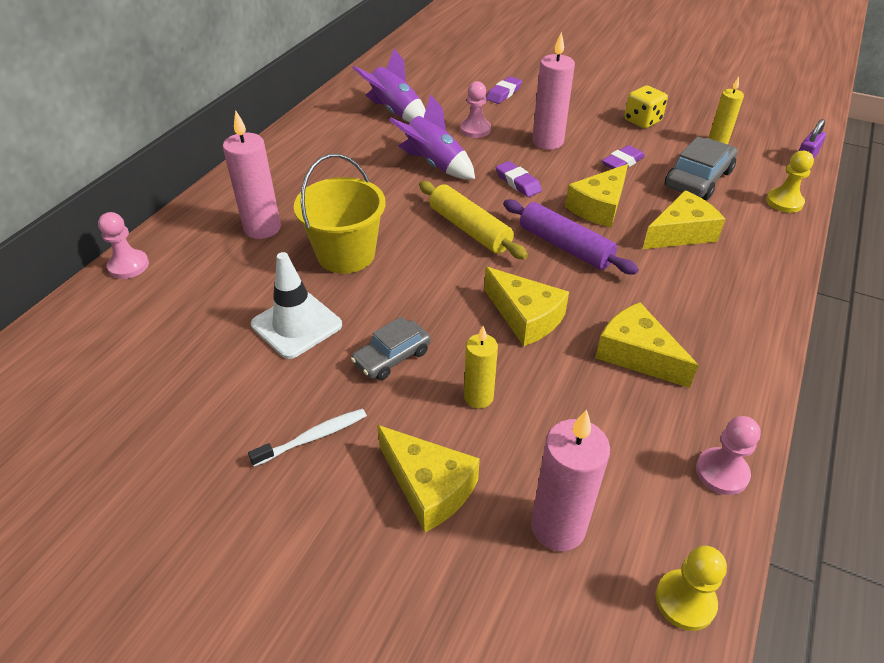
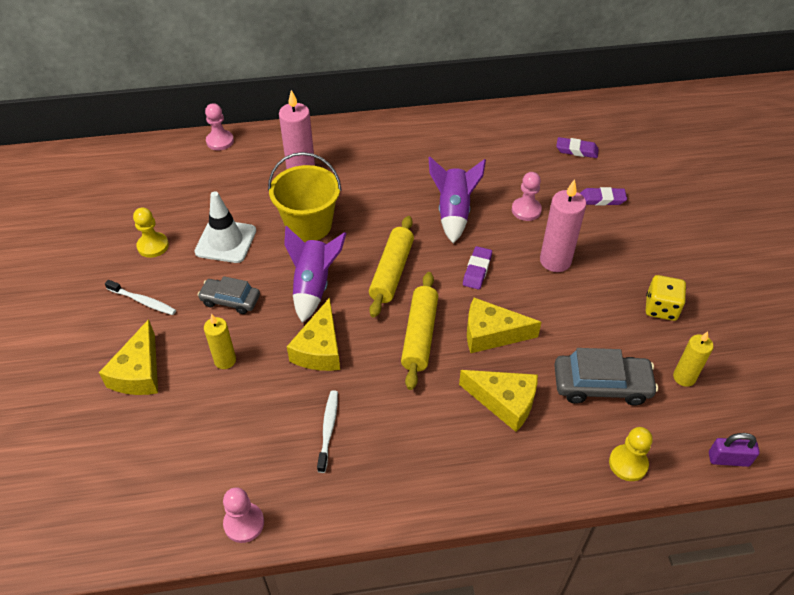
camera: 55 degrees right, 5 degrees up
purple rocket [352,48,426,122] -> purple rocket moved to [284,226,346,323]
purple rolling pin [503,199,639,275] -> yellow rolling pin [401,272,438,390]
pink candle [531,409,610,551] -> none
yellow cheese [595,302,699,388] -> white toothbrush [317,390,338,473]
purple eraser [602,145,645,169] -> purple eraser moved to [556,137,599,158]
yellow pawn [655,545,727,631] -> yellow pawn moved to [133,207,169,258]

